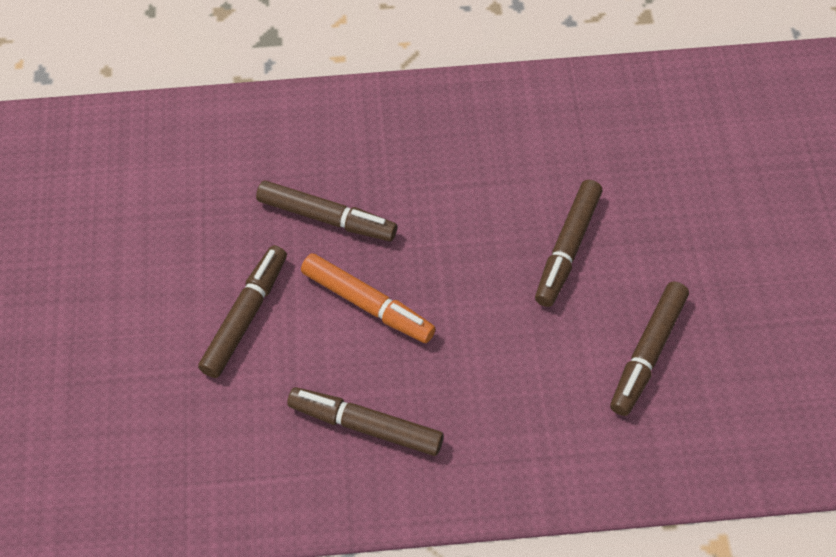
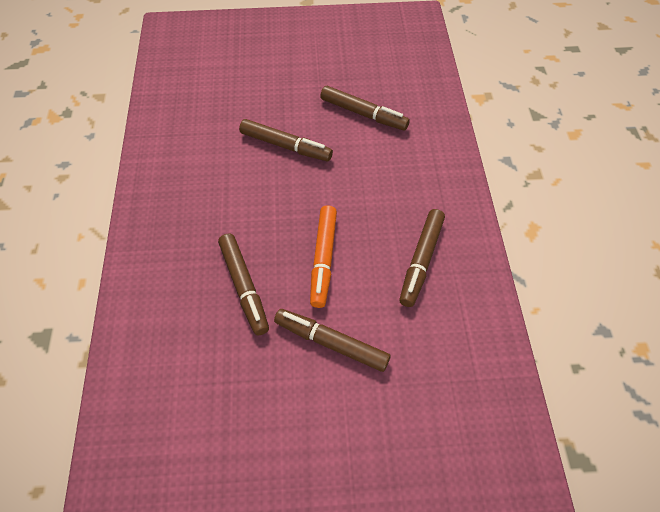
camera: 90 degrees left, 0 degrees up
brown marker [256,181,397,241] -> brown marker turned 135 degrees clockwise [218,234,269,336]
orange marker [301,253,436,343] -> orange marker turned 150 degrees clockwise [310,205,337,308]

